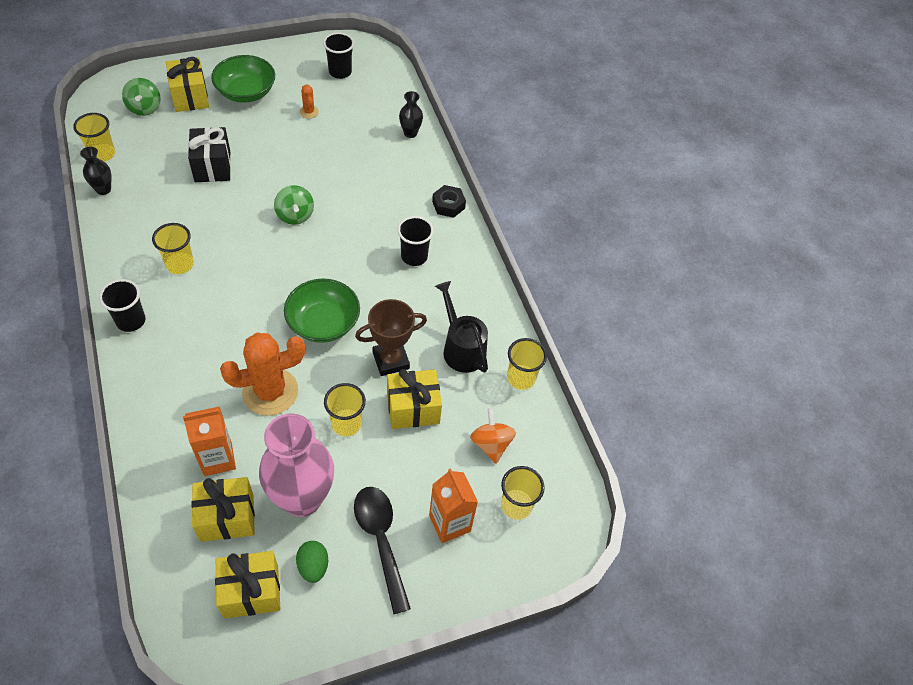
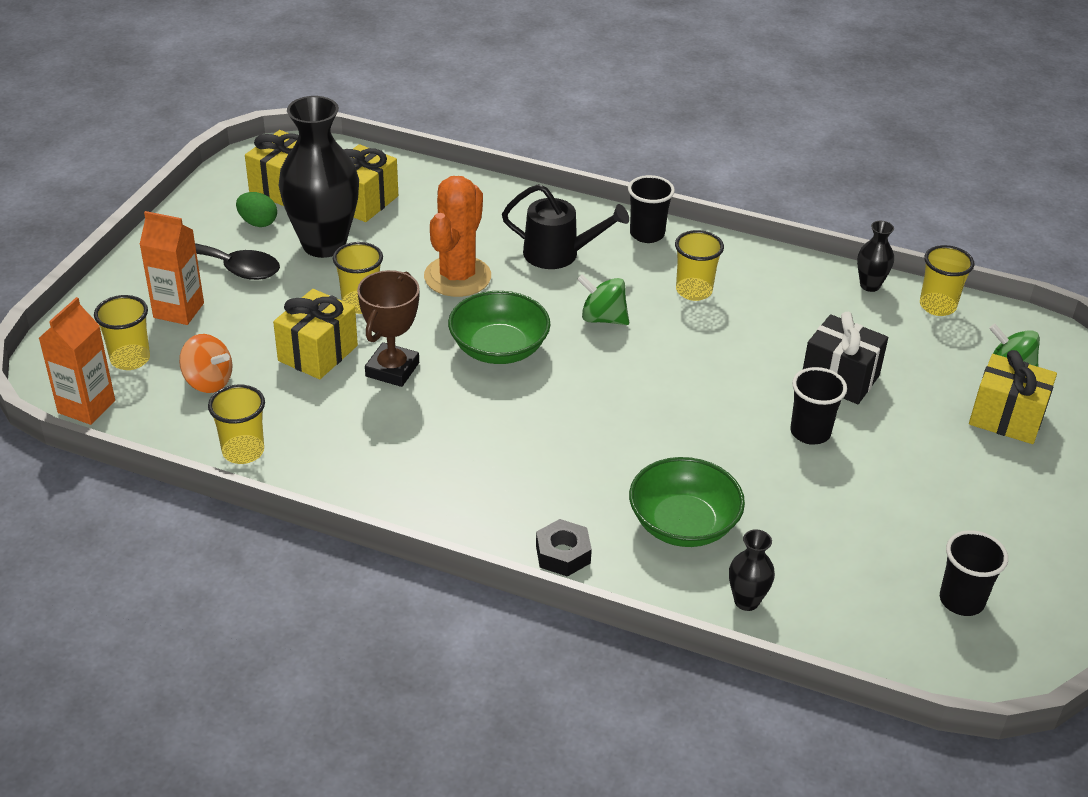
camera: 135 degrees right, 15 degrees down
orange carton [183,406,236,476] -> orange carton moved to [39,297,115,425]
green bowl [211,55,275,103] -> green bowl moved to [629,457,745,547]
pink vase [259,413,334,517] -> black vase [278,96,359,258]
green spinning top [274,185,314,225] -> green spinning top moved to [577,275,629,325]
orange cactus [299,85,319,118] -> none
black cup [397,216,434,266] -> black cup moved to [790,367,847,445]
black watering can [435,281,488,373] -> black watering can moved to [502,184,629,269]

